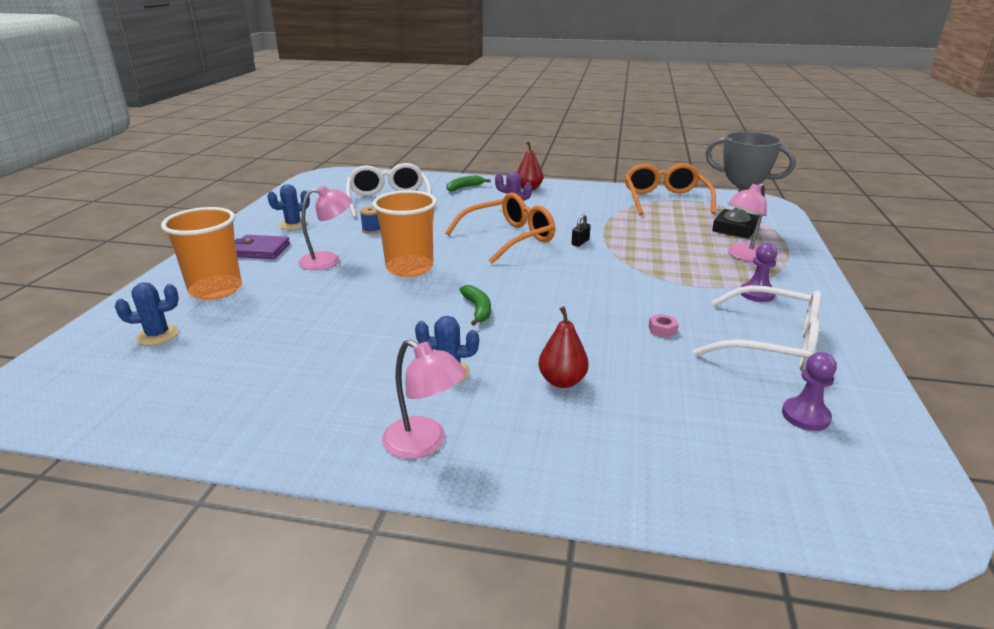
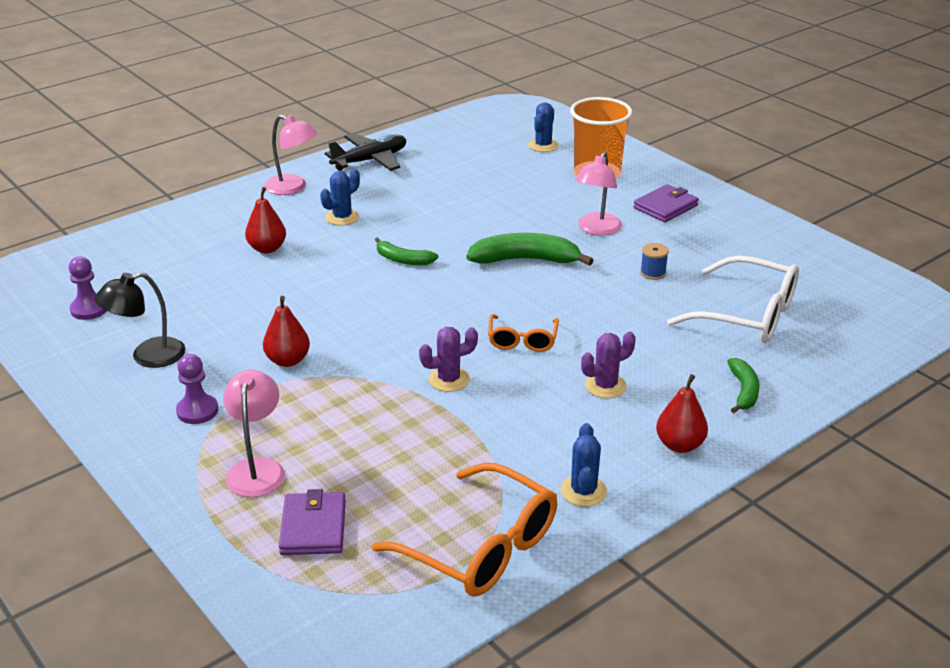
camera: 130 degrees right, 5 degrees up
blue cactus [267,184,310,230] -> blue cactus moved to [561,423,607,507]
orange cup [372,190,437,277] -> green banana [466,233,594,266]
pink lamp [382,339,467,459] -> pink lamp turned 135 degrees counterclockwise [265,114,318,195]
orange glasses [445,192,555,264] -> orange glasses [488,314,559,352], size x0.55
black padlock [572,214,591,246] -> purple cactus [419,327,478,392]
pink nut [648,314,679,338] -> none
white glasses [693,285,821,372] -> black lamp [94,272,186,368]
grey trophy [705,132,796,239] -> purple wallet [279,489,346,555]
none -> red pear [263,296,310,367]
none -> black plane [325,133,406,171]

